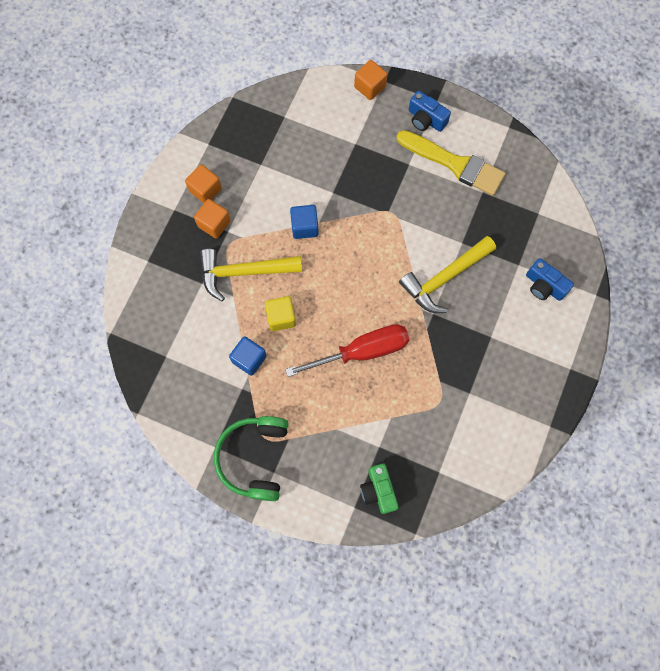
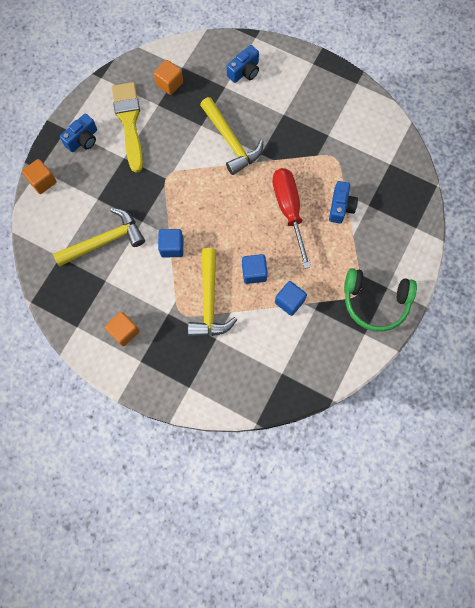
camera: 85 degrees left, 0 degrees up
orange cube [194,199,231,238] -> orange cube moved to [154,60,183,95]
yellow cube [265,296,296,331] -> blue cube [242,254,268,284]
green camera [360,463,399,514] -> none
yellow brush [396,130,506,196] -> yellow brush turned 45 degrees counterclockwise [112,82,143,173]
none -> yellow hammer [53,208,145,267]
none -> blue camera [329,181,358,224]

